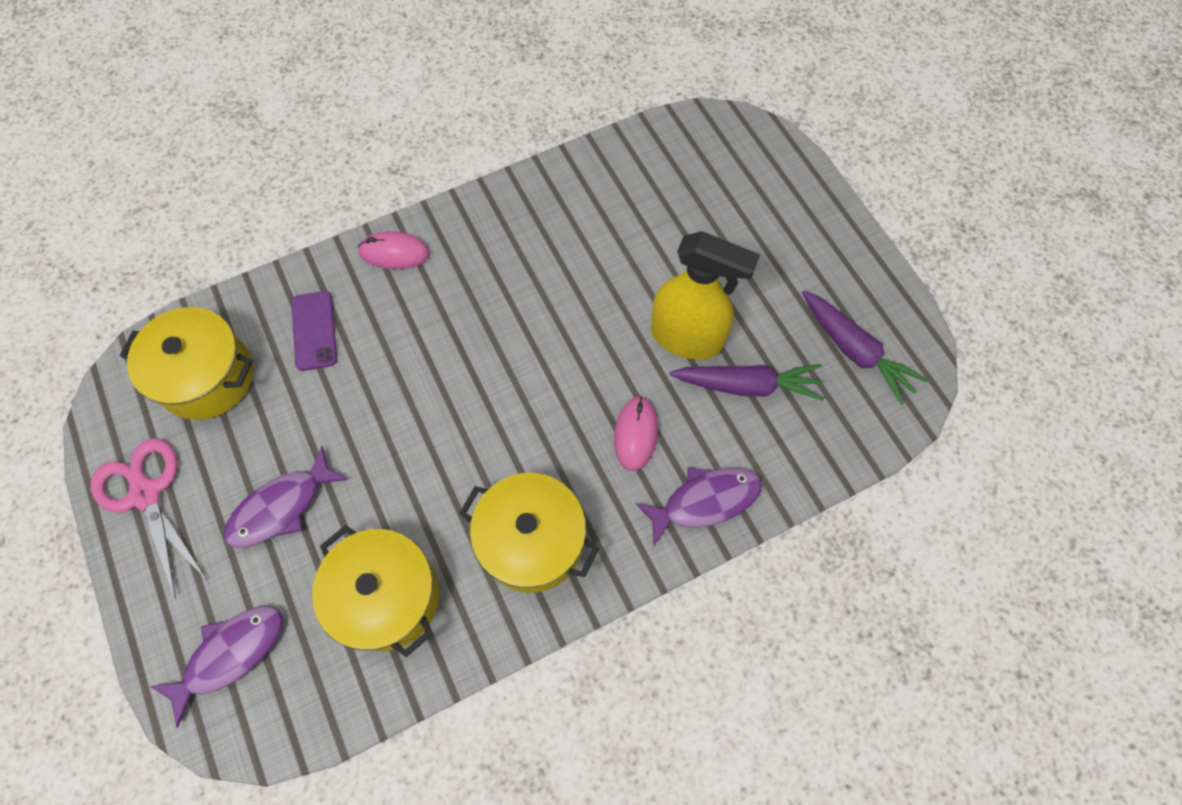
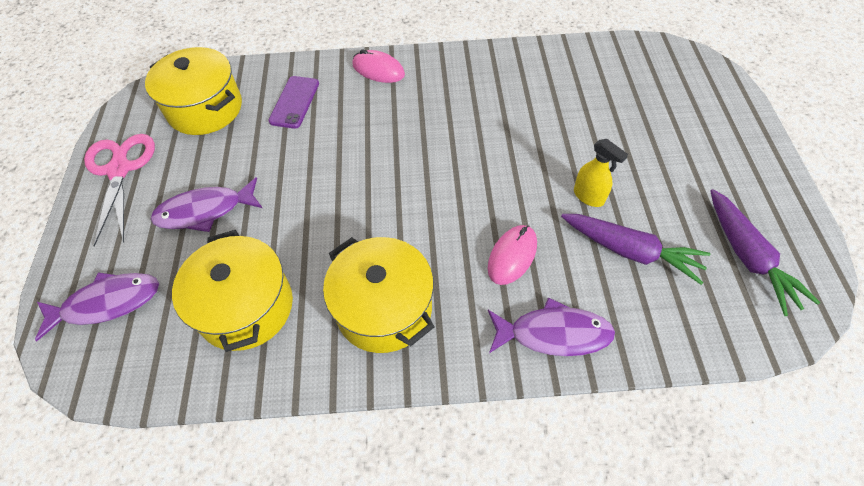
camera: 25 degrees right, 10 degrees down
yellow spray bottle [651,231,760,360] -> yellow spray bottle [574,139,628,207], size x0.50

